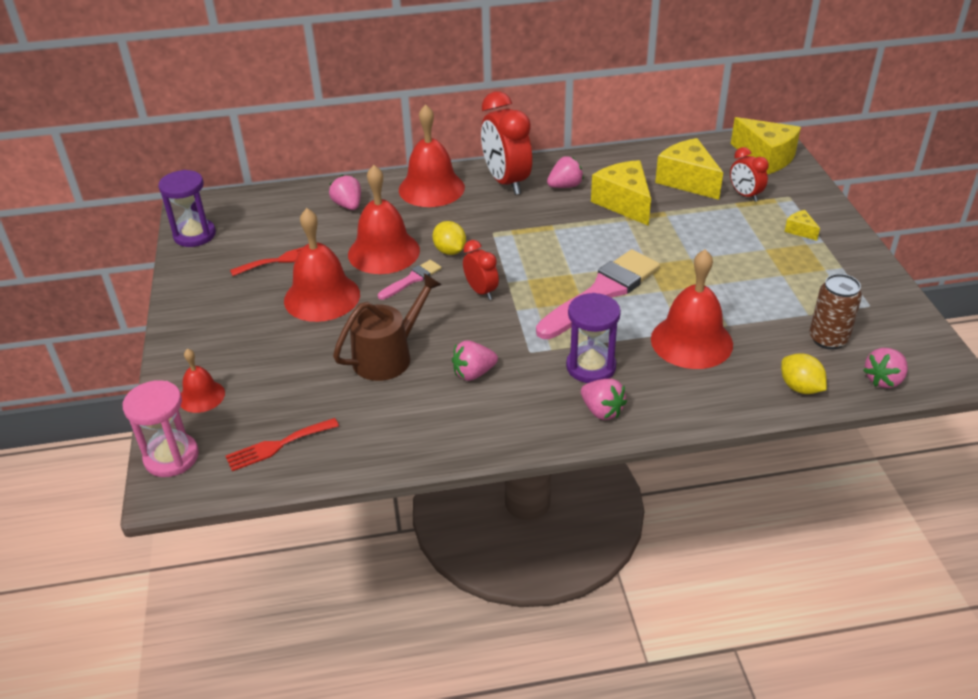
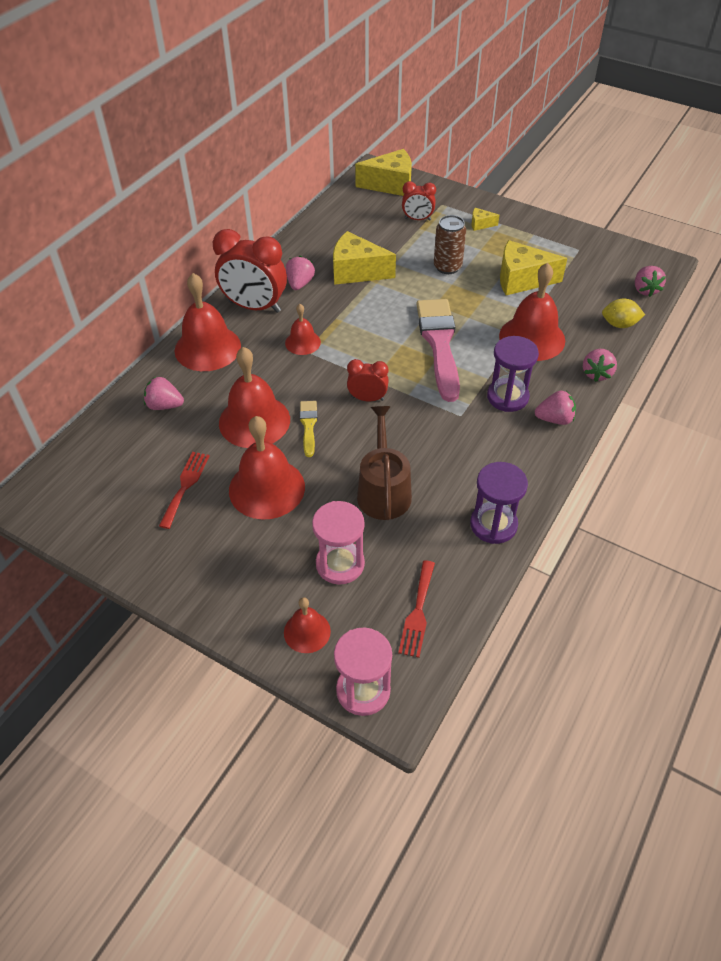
camera: 50 degrees left, 10 degrees up
purple hourglass [158,170,216,247] -> purple hourglass moved to [470,462,528,544]
pink brush [378,260,442,300] -> yellow brush [300,401,318,457]
yellow lemon [432,221,466,255] -> none
pink strawberry [452,340,498,381] -> pink strawberry moved to [583,349,617,382]
yellow cheese [655,138,723,200] -> yellow cheese moved to [500,240,567,295]
brown can [810,274,862,350] -> brown can moved to [434,215,466,274]
none -> red bell [285,304,321,355]
none -> pink hourglass [312,501,365,585]

